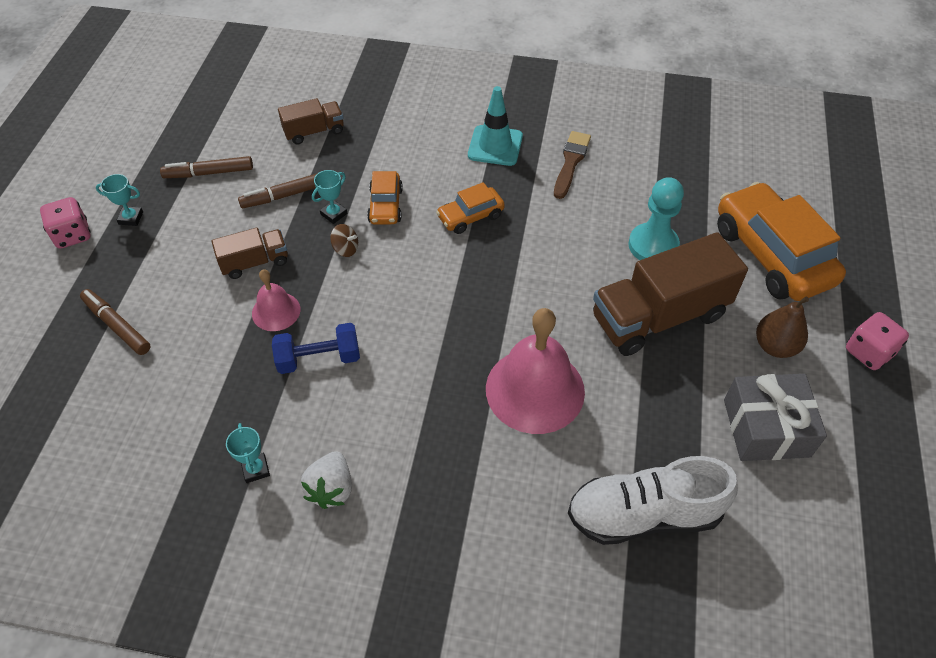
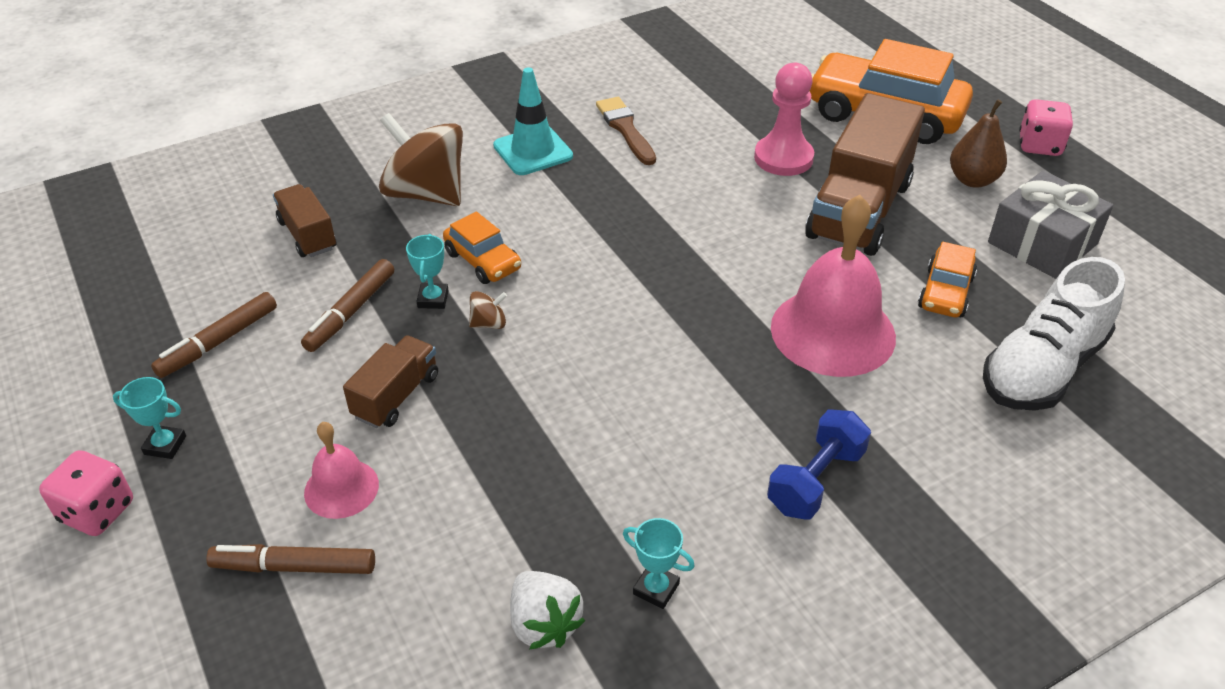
camera: 40 degrees left, 10 degrees down
turquoise trophy [96,174,143,226] -> turquoise trophy turned 45 degrees clockwise [113,377,186,459]
pink bell [252,269,300,331] -> pink bell moved to [304,422,379,519]
blue dumbbell [272,323,360,374] -> blue dumbbell moved to [767,409,871,520]
brown truck [278,98,344,145] -> brown truck turned 60 degrees counterclockwise [273,184,336,257]
white strawberry [301,451,352,509] -> white strawberry moved to [510,571,585,650]
orange car [436,182,505,234] -> orange car moved to [918,242,977,317]
turquoise pawn [628,177,684,260] -> pink pawn [754,63,814,176]
none -> brown spinning top [379,113,463,206]

